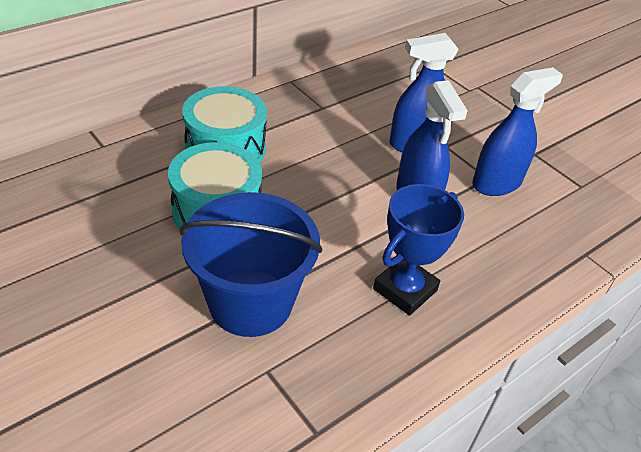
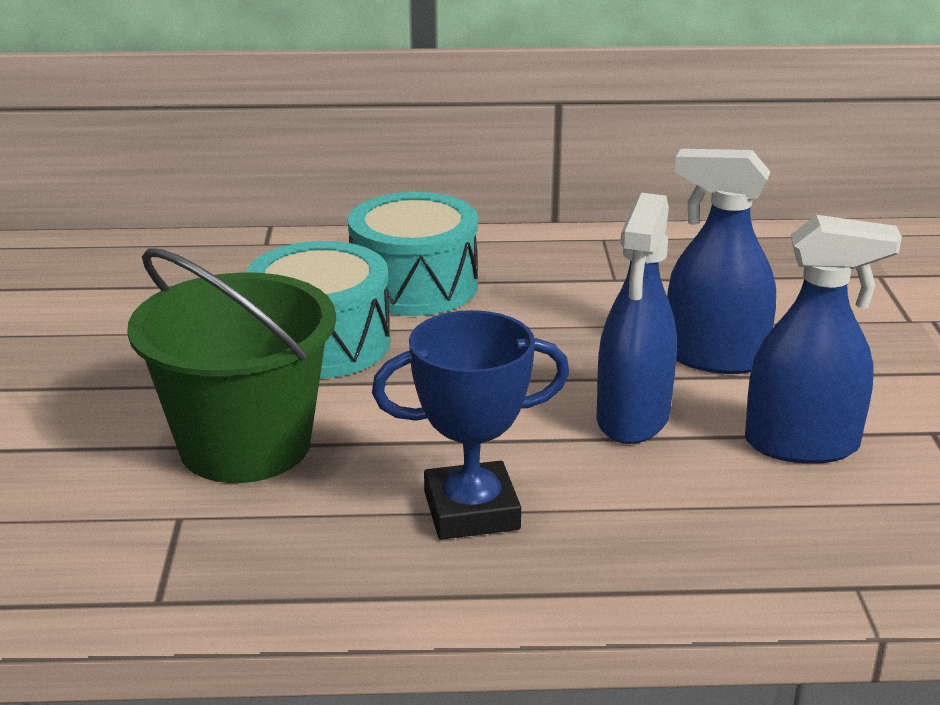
camera: 40 degrees right, 15 degrees down
blue bucket [179,192,322,337] -> green bucket [127,248,336,483]

